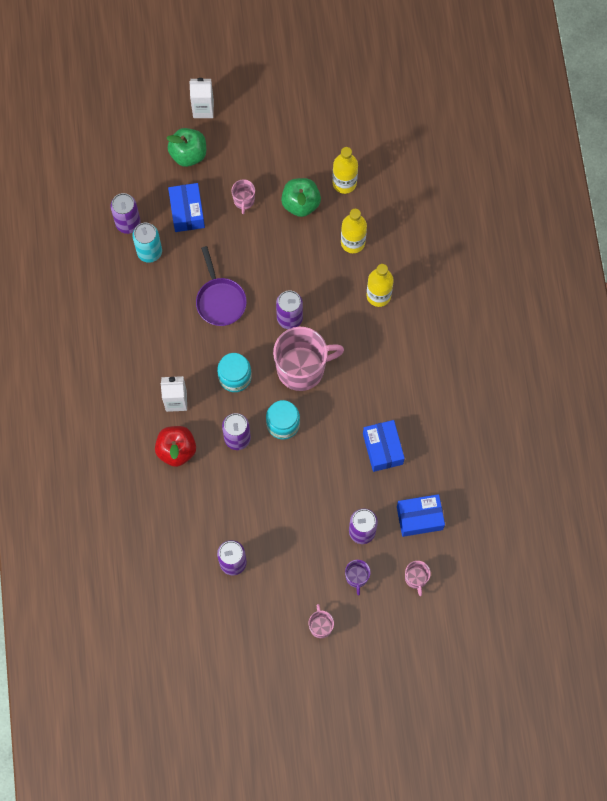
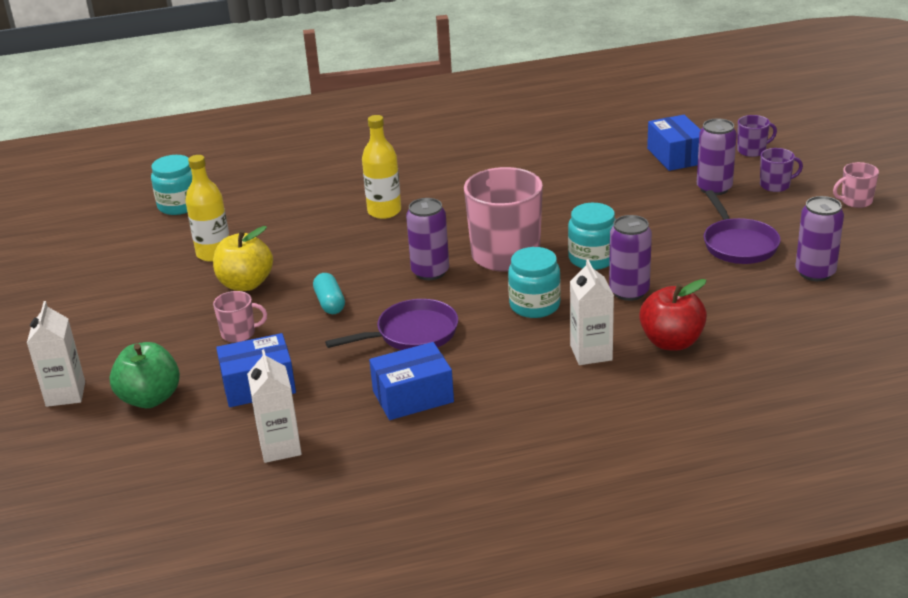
camera: 95 degrees left, 40 degrees down
purple can [110,193,141,234] -> white carton [247,349,302,463]
turquoise can [132,223,162,263] -> none
green apple [281,178,321,217] -> yellow apple [213,226,273,291]
yellow bottle [341,209,367,253] -> none
blue box [363,420,405,472] -> blue box moved to [369,342,454,420]
pink mug [405,561,431,596] -> purple mug [737,115,777,157]
none -> turquoise jar [151,155,192,215]
none -> turquoise capsule [313,273,345,314]
none -> purple pan [704,190,781,264]

